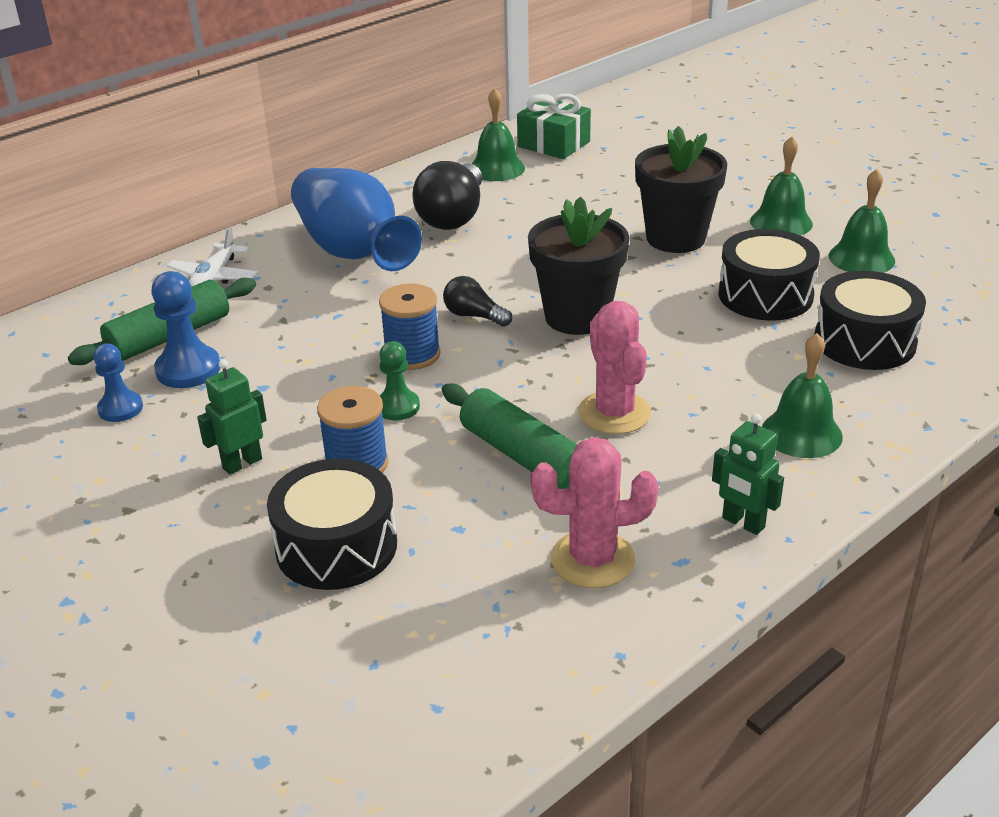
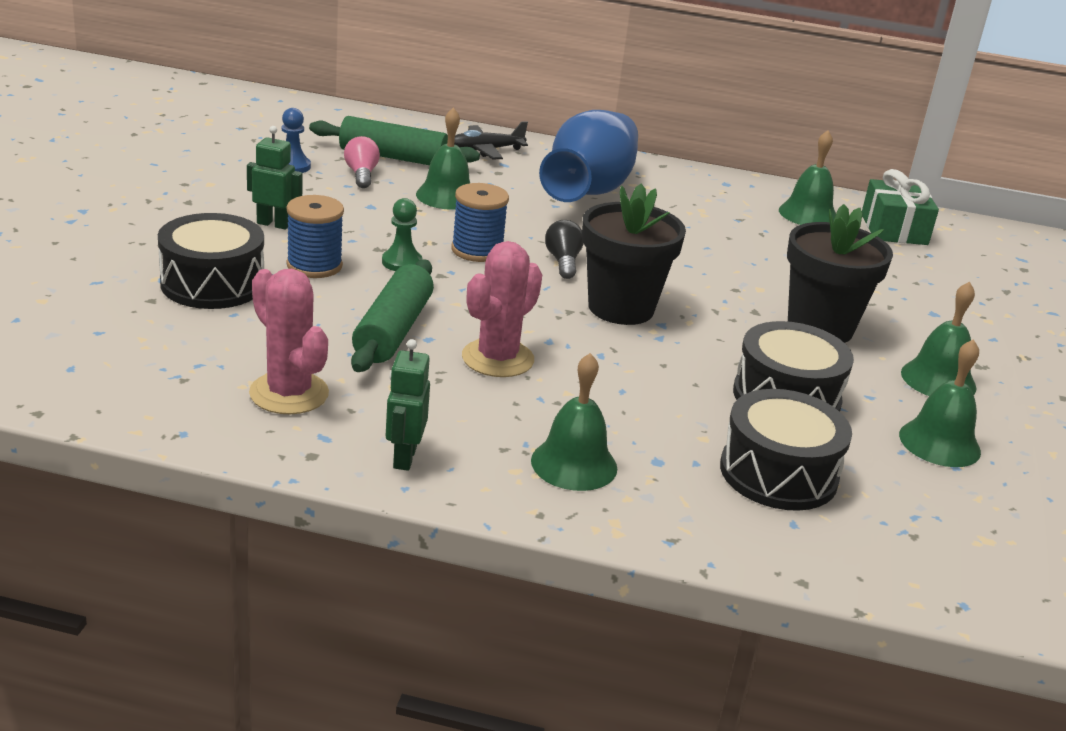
camera: 50 degrees right, 5 degrees down
blue pawn [151,271,220,388] -> pink light bulb [344,136,380,188]
white plane [167,226,258,287] -> black plane [454,121,528,159]
black light bulb [412,161,482,230] -> none
none -> green bell [416,107,470,210]

